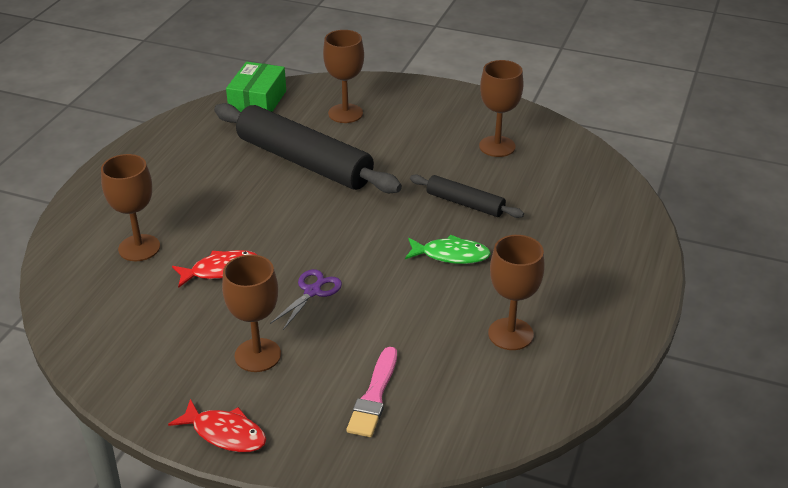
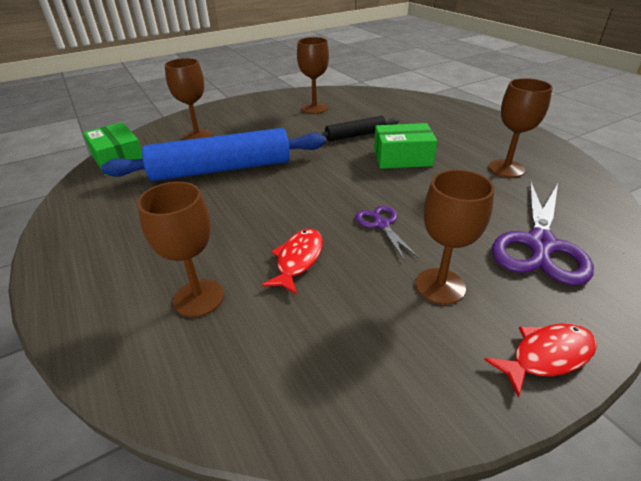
camera: 50 degrees left, 0 degrees up
black rolling pin [214,103,402,193] -> blue rolling pin [101,128,325,181]
pink brush [347,347,397,437] -> purple scissors [492,180,594,285]
green fish [405,235,491,264] -> green box [374,123,437,169]

